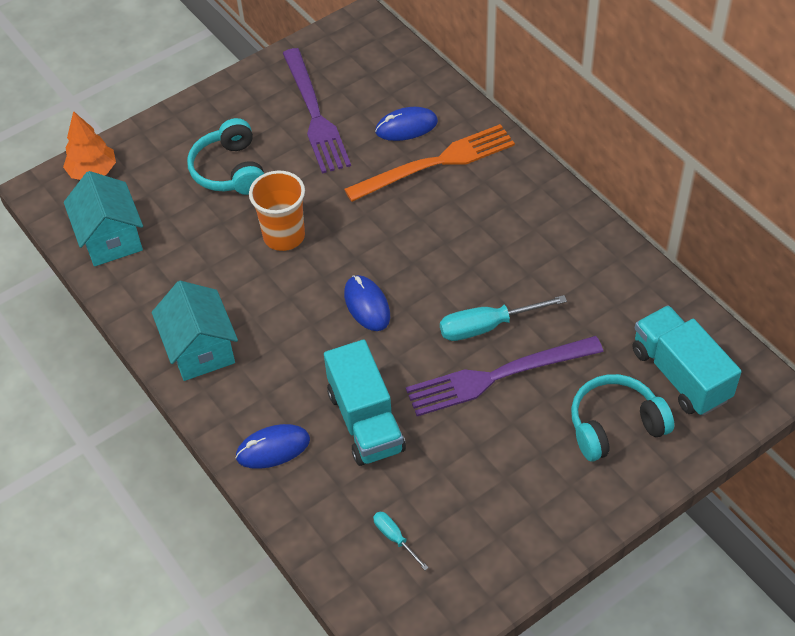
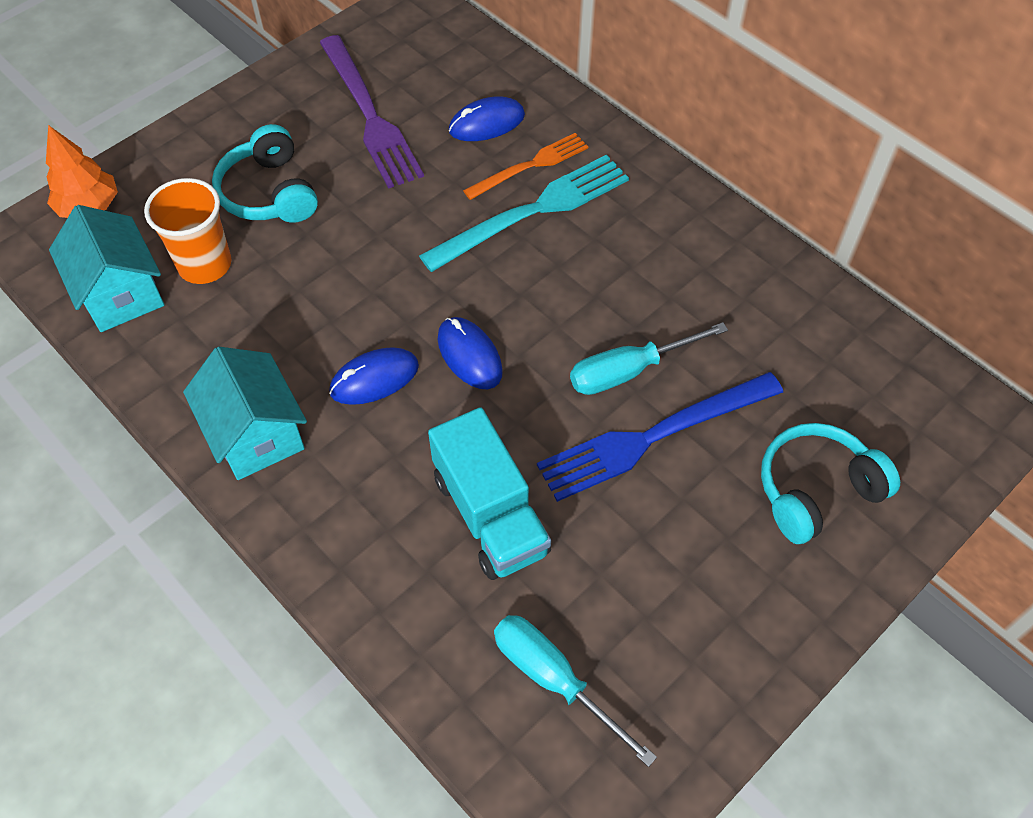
camera: 10 degrees left, 5 degrees up
blue mouse [235,424,310,469] -> blue mouse moved to [329,347,419,405]
orange cup [249,171,305,251] -> orange cup moved to [144,178,232,284]
orange fork [344,124,515,202] -> orange fork [463,133,588,200], size x0.61
turquoise screwdriver [373,512,429,570] -> turquoise screwdriver [494,615,657,767], size x1.85
purple fork [406,336,603,416] -> blue fork [537,372,783,502]
turquoise truck [632,305,742,416] -> none
none -> turquoise fork [419,155,629,272]

